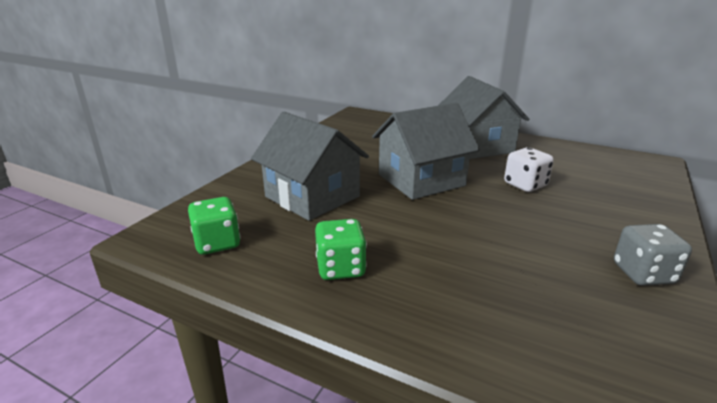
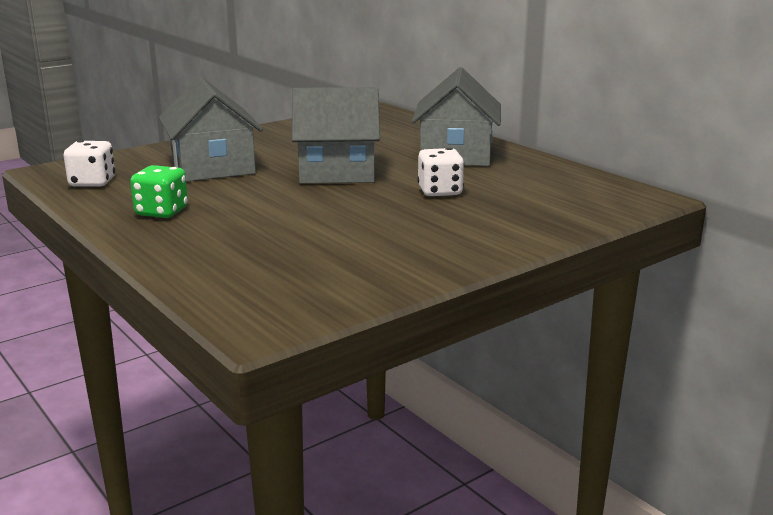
camera: 25 degrees right, 5 degrees down
green dice [188,197,241,255] -> white dice [64,140,115,187]
grey dice [614,224,692,286] -> none

